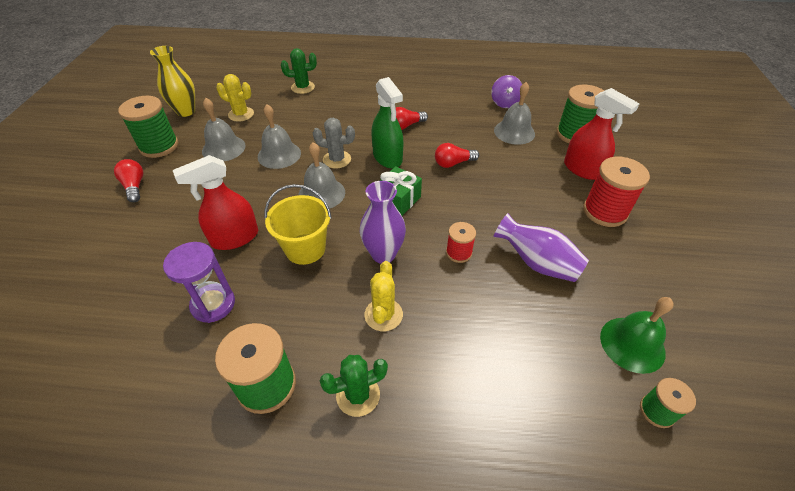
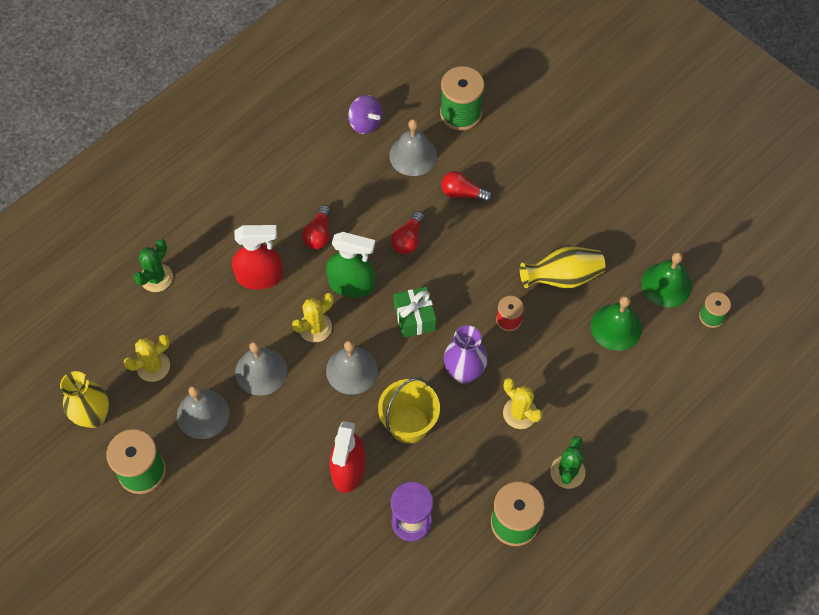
camera: 50 degrees left, 15 degrees up
red light bulb [114,159,144,202] -> red light bulb moved to [441,171,492,202]
grey cactus [313,118,355,169] -> yellow cactus [292,293,333,342]
purple vase [493,213,589,282] -> yellow vase [520,247,605,288]
red spray bottle [564,88,640,180] -> red spray bottle moved to [232,225,283,289]
red spool [583,157,650,227] -> none
none -> green bell [591,296,642,351]

